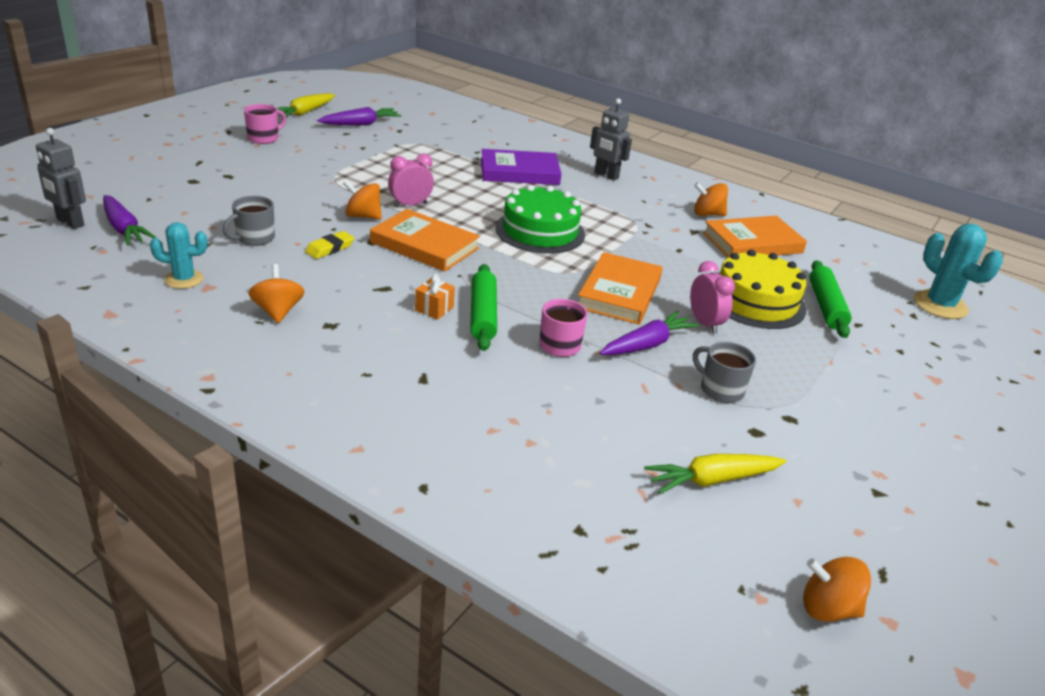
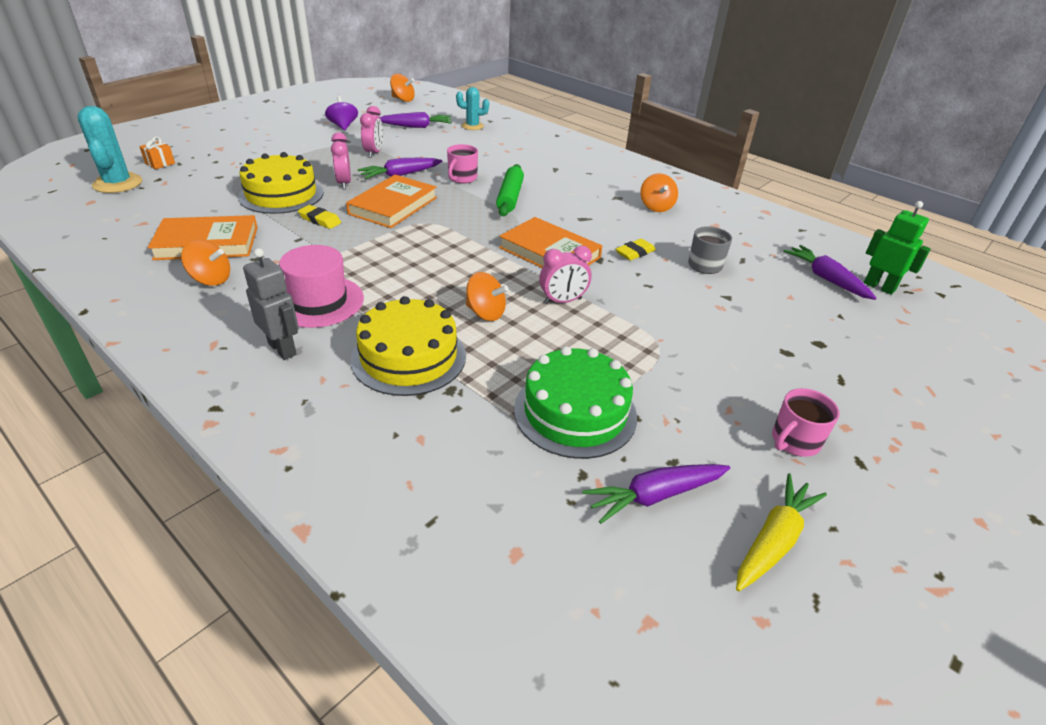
camera: 170 degrees left, 5 degrees up
grey robot [36,128,86,229] -> green robot [864,201,931,295]
turquoise cactus [150,222,207,289] -> turquoise cactus moved to [456,87,489,130]
orange spinning top [343,180,382,220] -> orange spinning top moved to [466,272,509,321]
orange gift [415,274,455,320] -> orange gift moved to [139,137,175,169]
purple book [481,149,562,185] -> yellow cake [351,296,466,396]
green cake [495,185,585,254] -> green cake moved to [514,346,637,459]
yellow carrot [644,454,786,494] -> purple carrot [380,112,452,128]
grey mug [693,342,756,403] -> pink clock [360,106,383,158]
green rolling pin [809,261,852,338] -> none
none -> pink hat [279,245,364,328]
none -> yellow eraser [298,205,341,229]
none -> purple spinning top [325,96,358,131]

